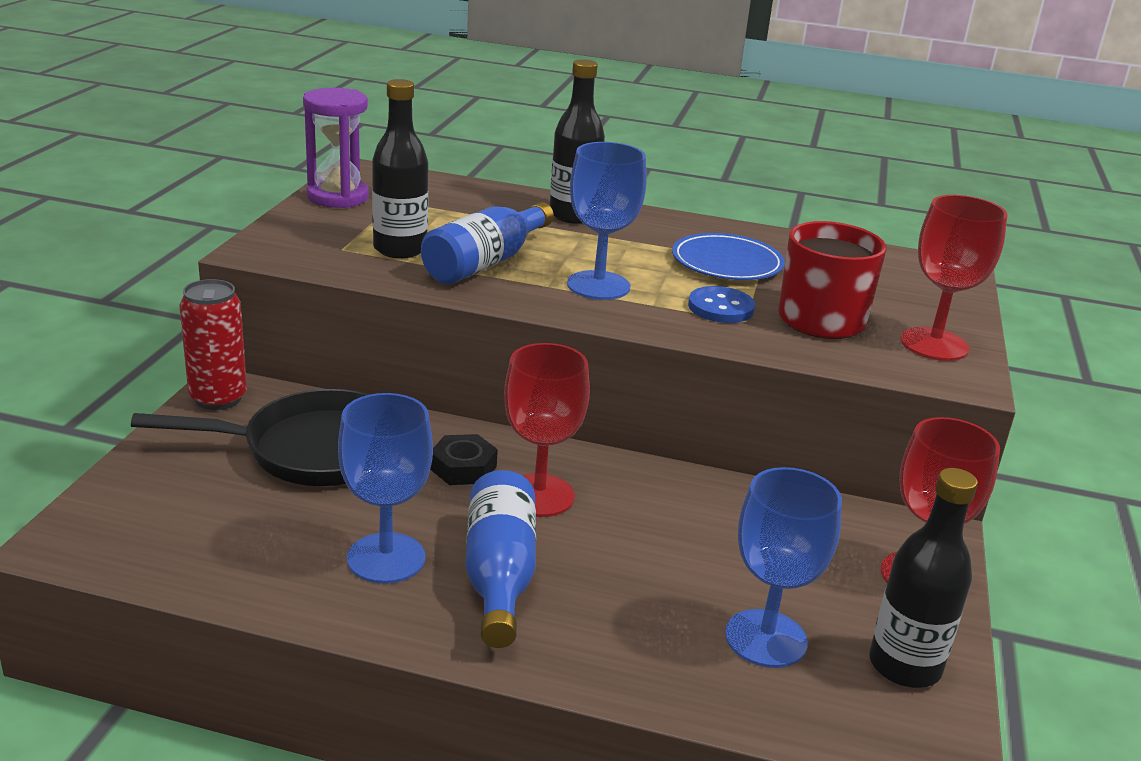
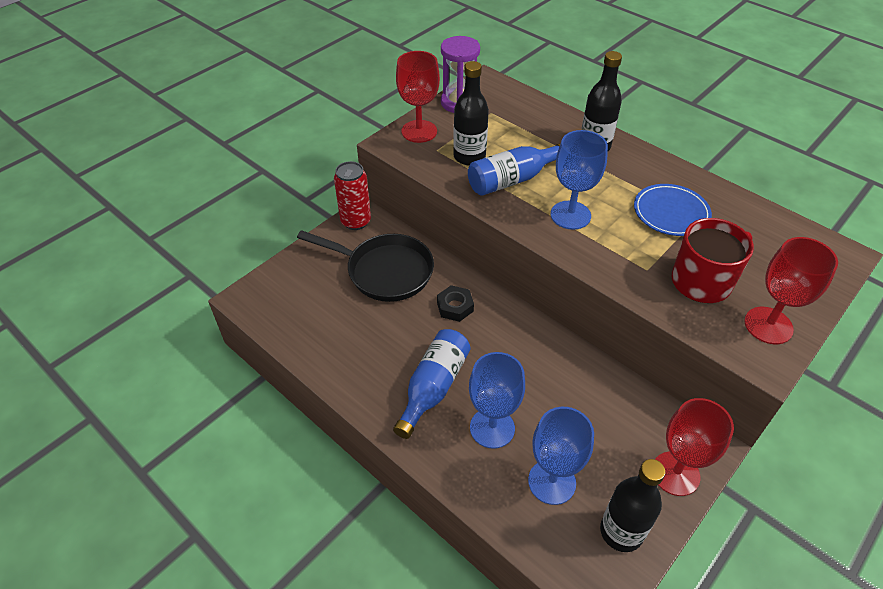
camera: 30 degrees right, 20 degrees up
blue goblet [338,393,433,584] -> blue goblet moved to [469,352,525,449]
red goblet [504,343,590,517] -> red goblet moved to [396,51,440,143]
blue button [688,286,755,323] -> none

